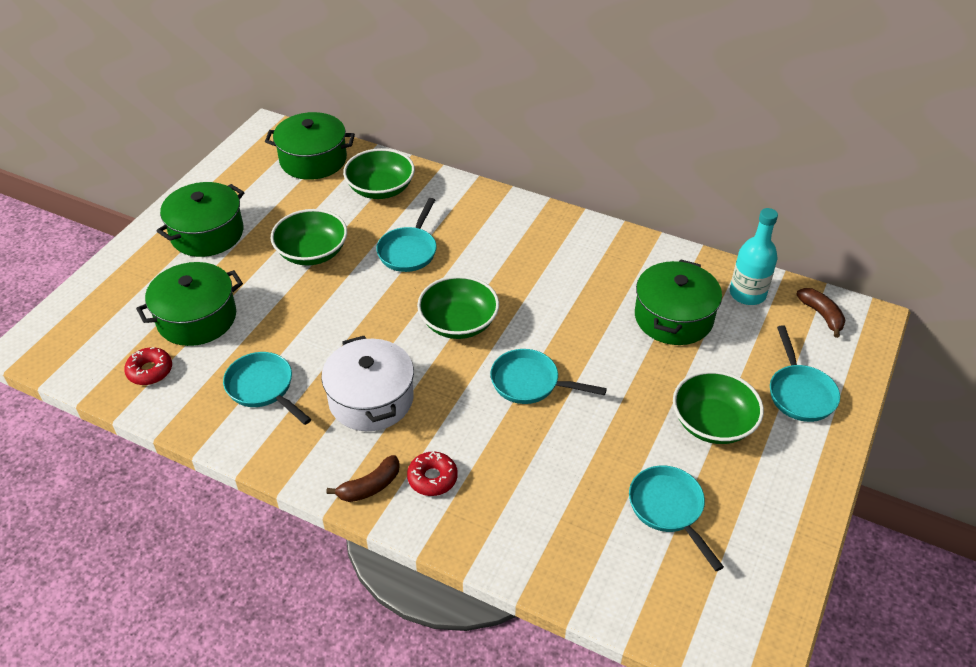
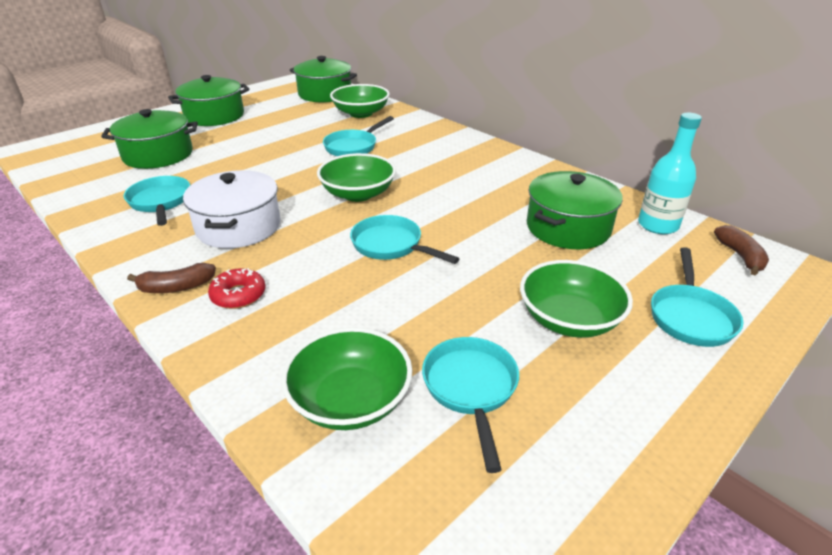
camera: 20 degrees right, 10 degrees down
red donut [124,347,172,385] -> none
green bowl [271,209,347,265] -> green bowl moved to [281,327,412,430]

